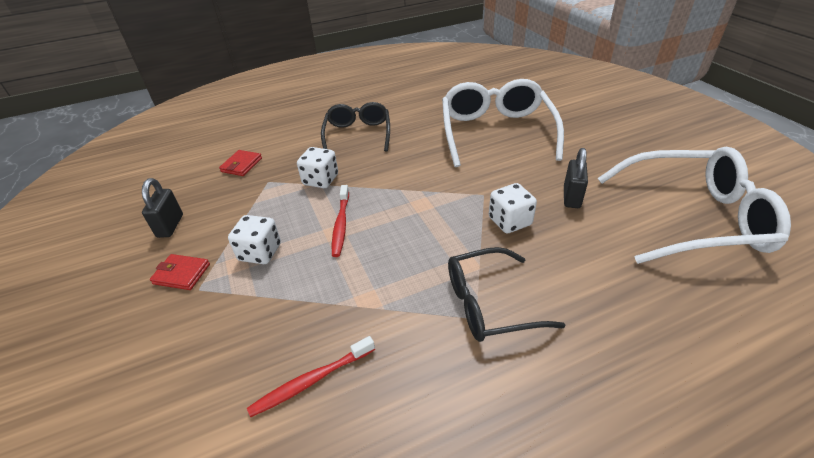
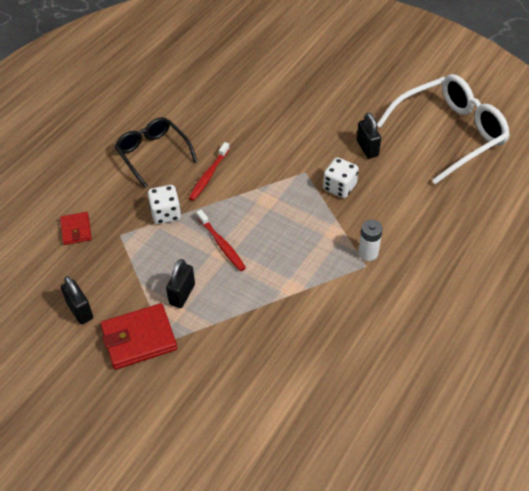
camera: 35 degrees left, 10 degrees up
red wallet [150,254,210,290] -> red wallet [101,303,177,370], size x1.73
white dice [228,215,281,264] -> black padlock [166,259,195,308]
red toothbrush [247,336,375,417] -> red toothbrush moved to [189,142,230,201]
white glasses [442,79,564,167] -> none
black glasses [448,247,565,342] -> white battery [358,220,383,261]

